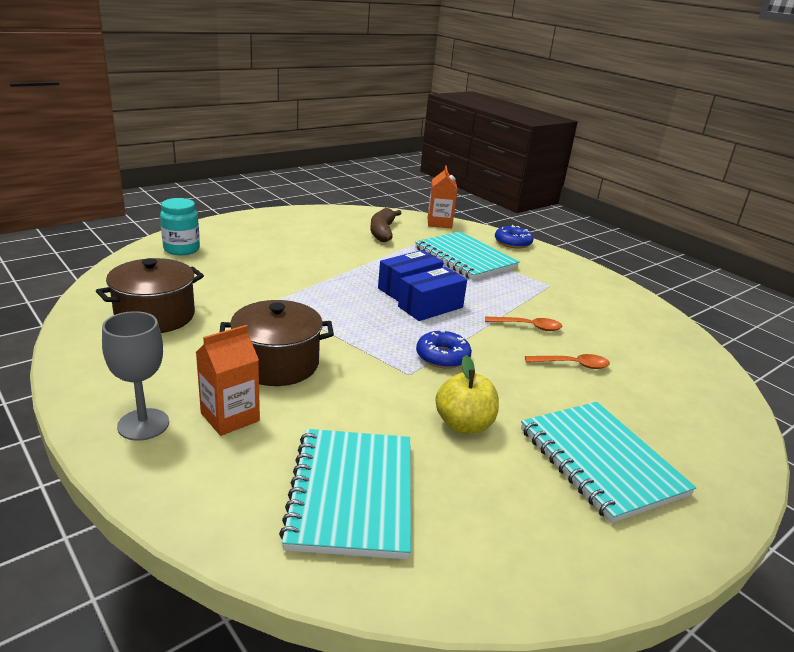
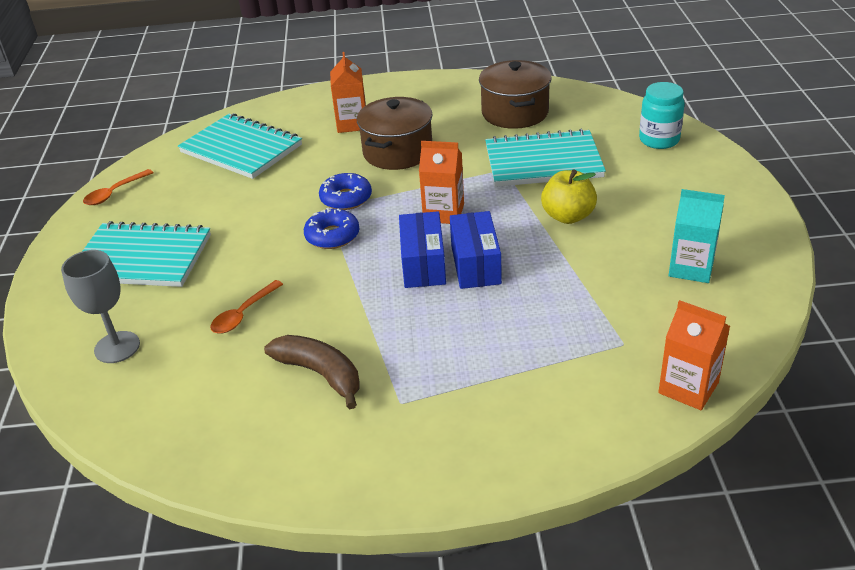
camera: 130 degrees right, 10 degrees up
grey goblet [102,311,169,441] -> grey goblet moved to [61,250,140,363]
brown banana [370,208,402,242] -> brown banana moved to [264,335,359,409]
turquoise notebook [415,231,520,280] -> turquoise notebook moved to [485,128,606,187]
yellow apple [435,355,499,434] -> yellow apple moved to [541,169,597,224]
orange spoon [485,317,562,331] -> orange spoon moved to [83,169,154,205]
blue donut [495,225,533,249] -> blue donut moved to [319,173,372,210]
none -> orange carton [419,141,464,224]
none -> turquoise carton [669,189,725,283]

